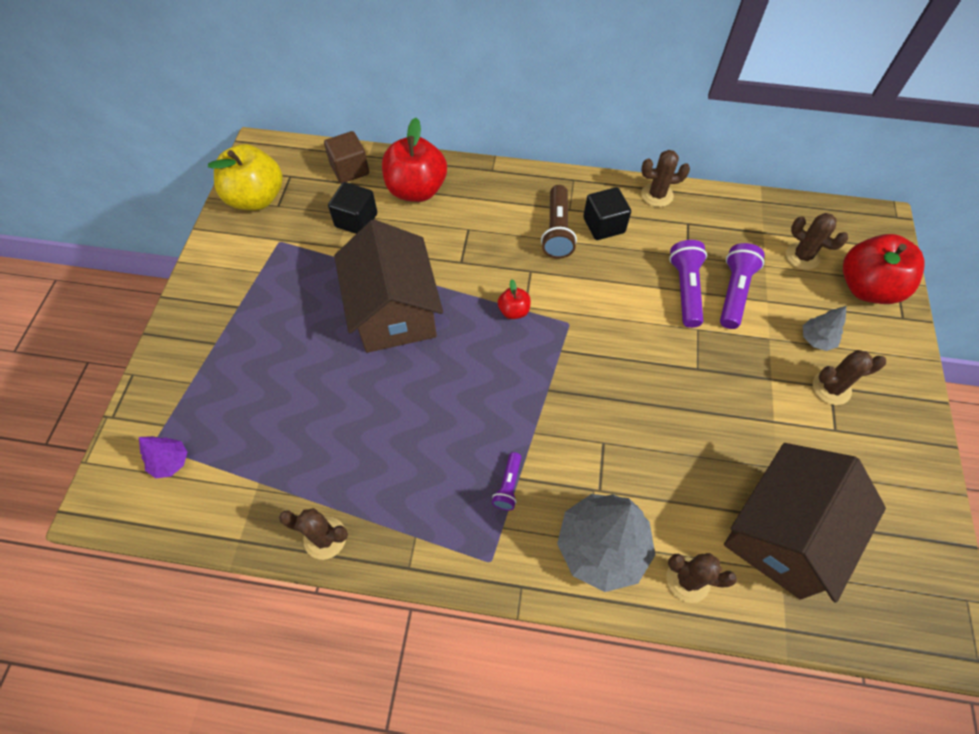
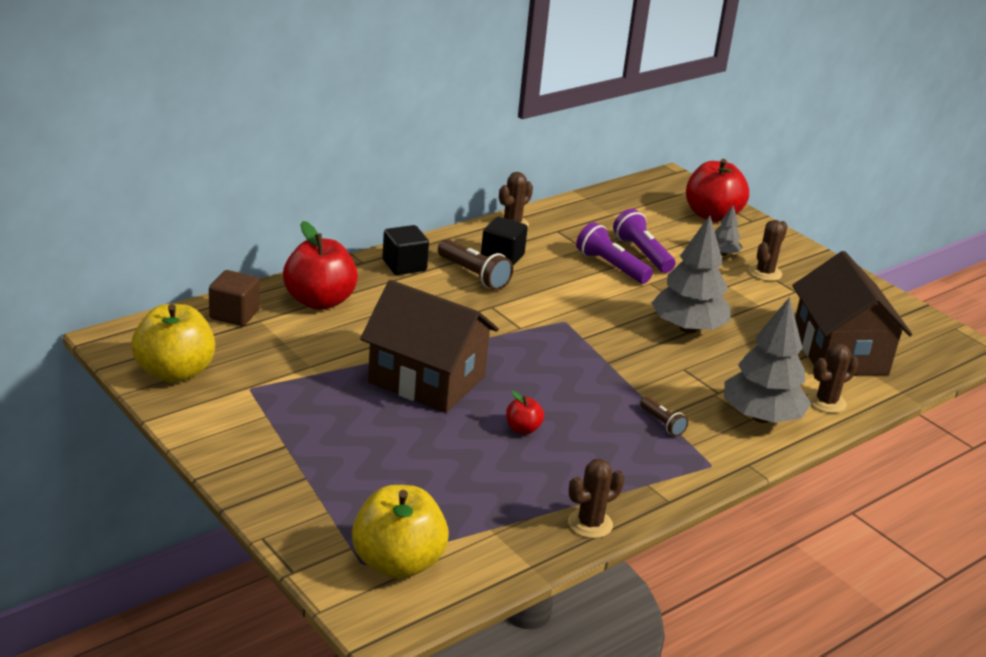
camera: 50 degrees left, 30 degrees down
purple tree [139,436,187,478] -> yellow apple [352,485,449,579]
black cube [328,182,377,234] -> black cube moved to [382,225,429,275]
purple flashlight [492,452,521,511] -> brown flashlight [640,397,688,436]
red apple [498,280,531,319] -> red apple moved to [506,391,544,435]
brown cactus [786,213,848,270] -> none
none -> grey tree [652,215,731,333]

